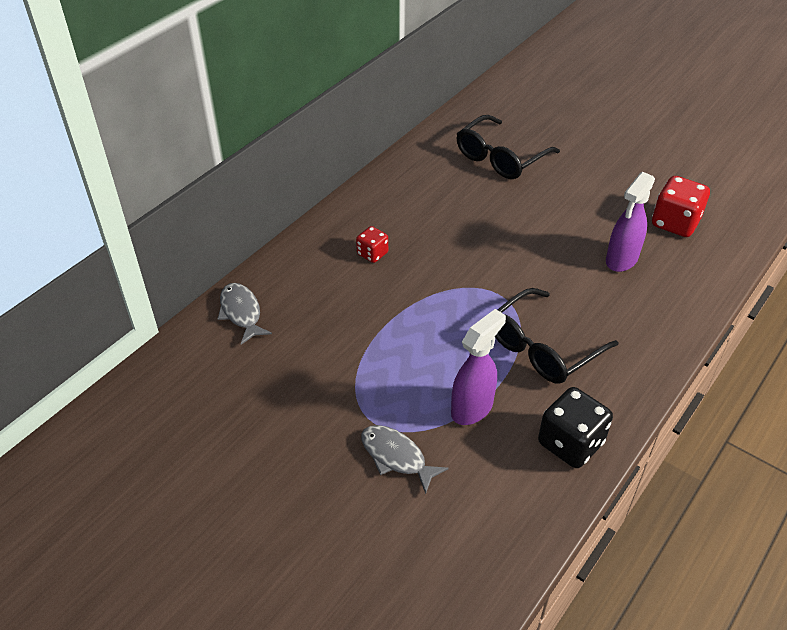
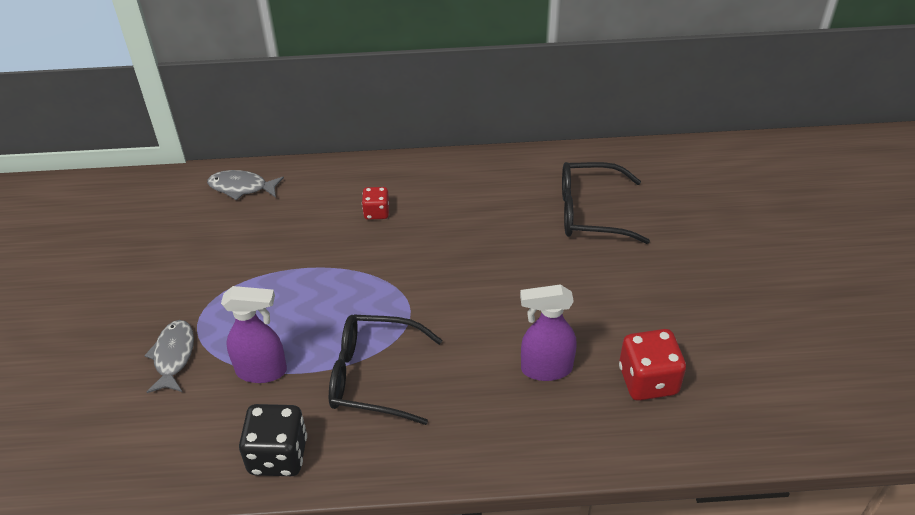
camera: 50 degrees right, 0 degrees up
grey fish [218,283,272,345] -> grey fish turned 105 degrees counterclockwise [207,170,284,201]

